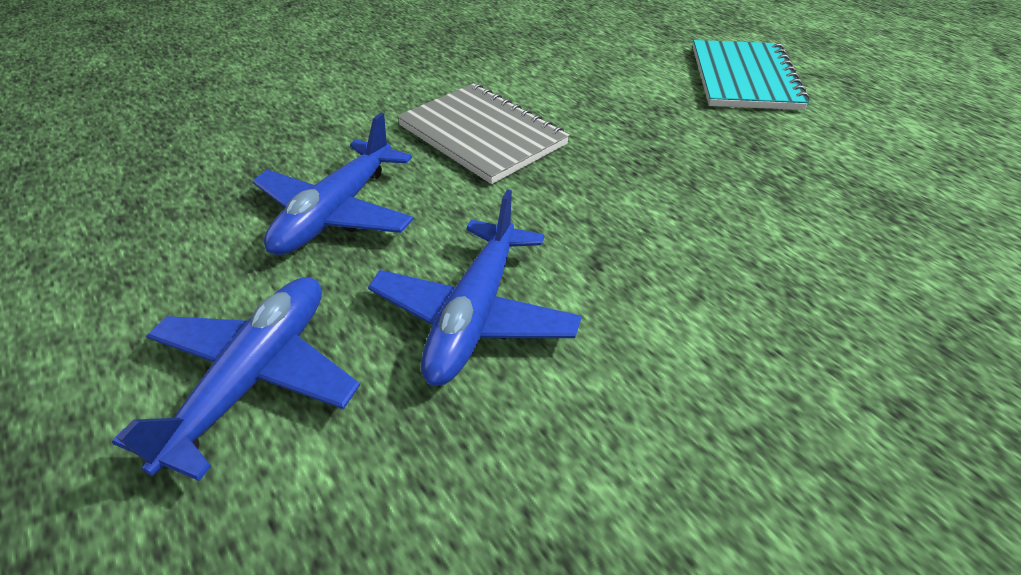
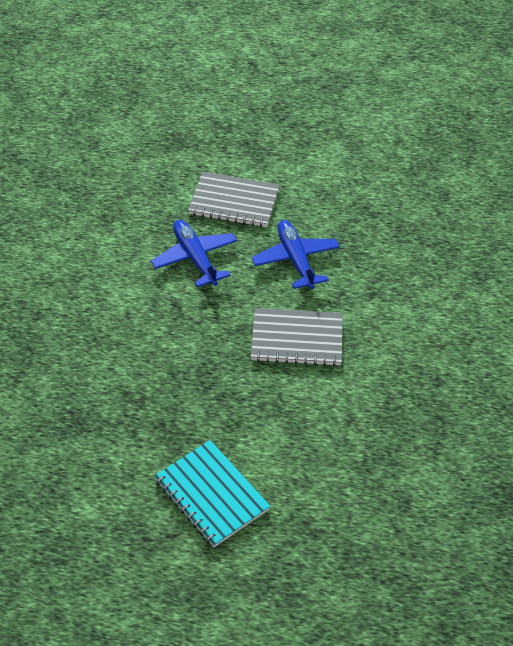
camera: 135 degrees right, 5 degrees up
blue plane [112,277,360,481] -> grey notebook [188,172,280,227]

